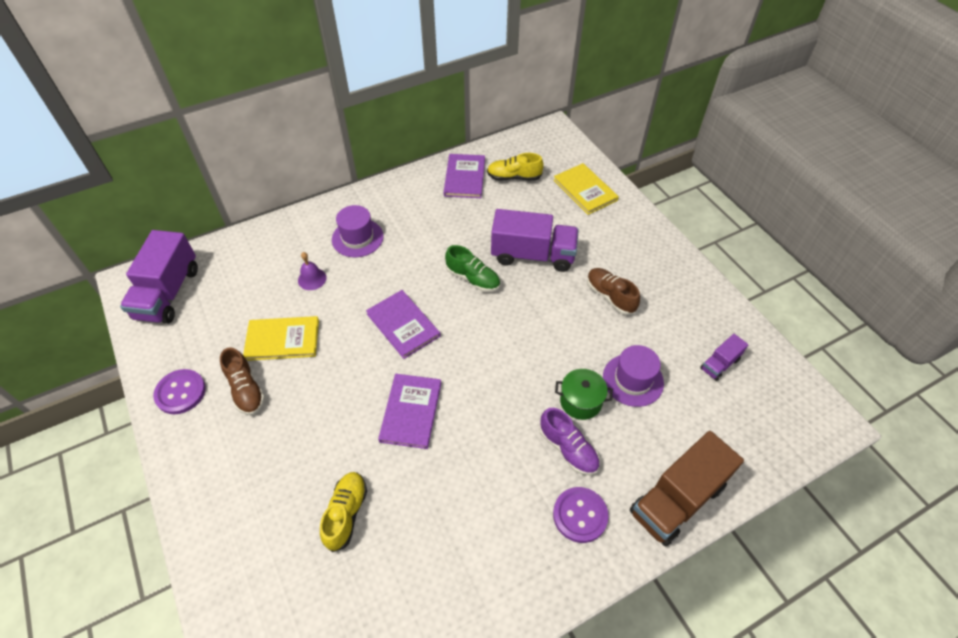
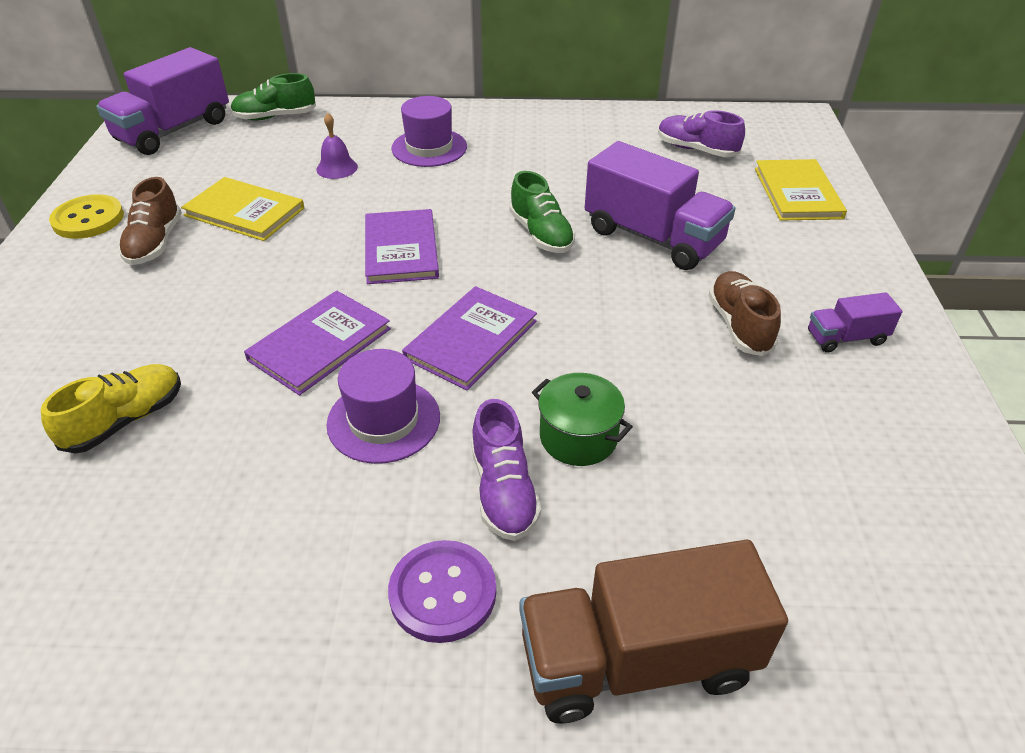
camera: 30 degrees right, 10 degrees down
purple button [153,369,206,414] -> yellow button [49,194,124,239]
purple book [444,154,485,198] -> purple book moved to [402,286,537,390]
yellow shoe [487,153,544,181] -> purple shoe [658,110,745,157]
purple hat [603,345,664,407] -> purple hat moved to [327,349,440,464]
purple truck [700,334,748,381] -> purple truck moved to [808,292,902,353]
none -> green shoe [230,73,316,121]

